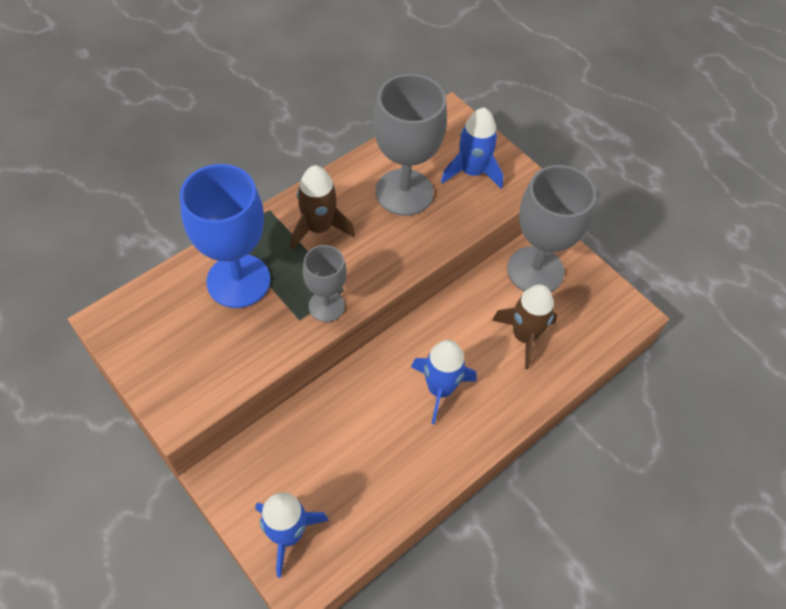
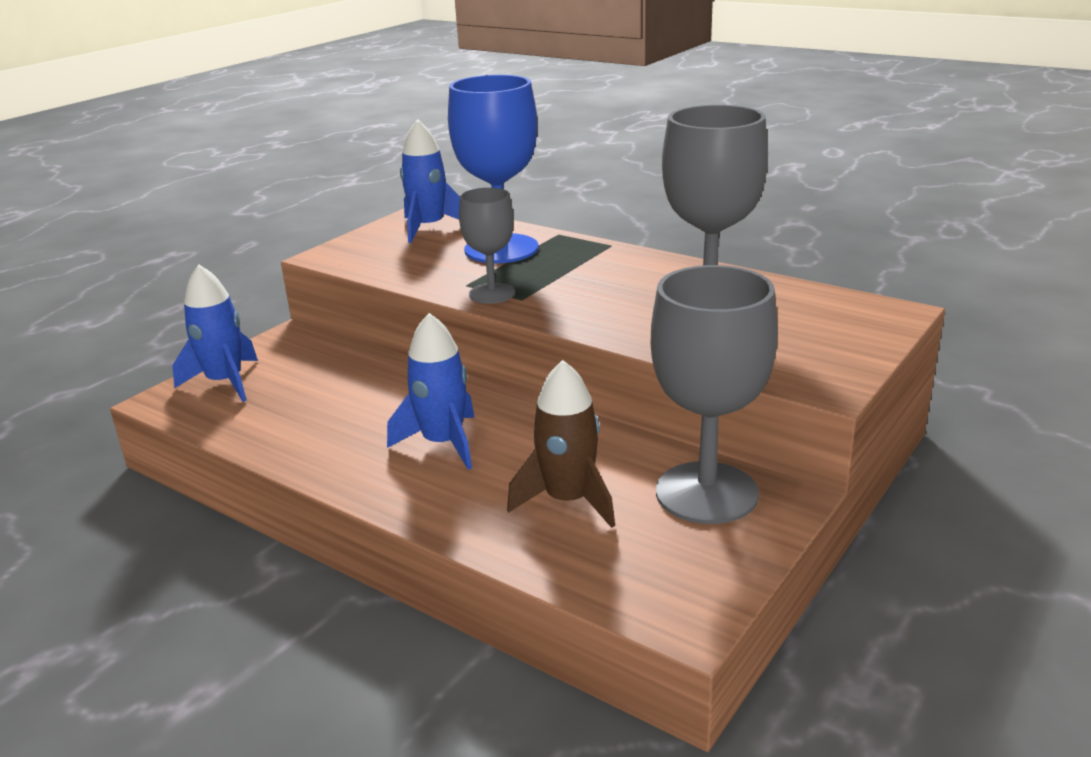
camera: 80 degrees right, 30 degrees down
brown rocket [291,165,355,250] -> none
blue rocket [441,107,503,189] -> blue rocket moved to [400,119,460,243]

